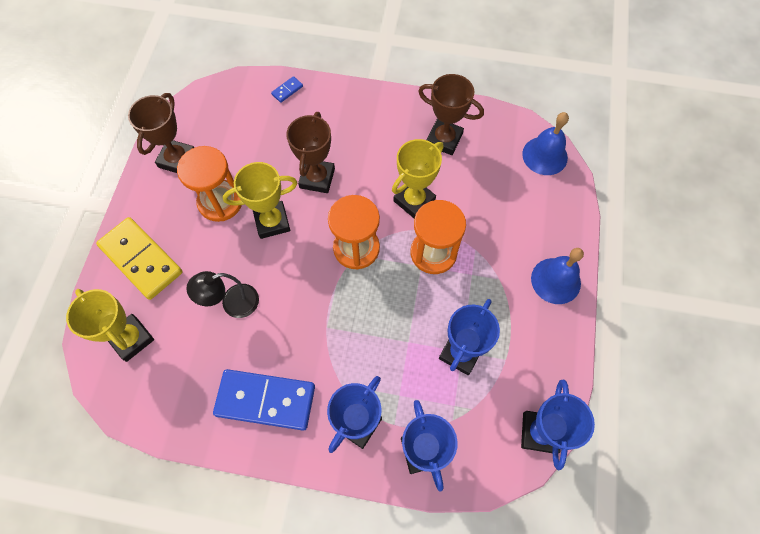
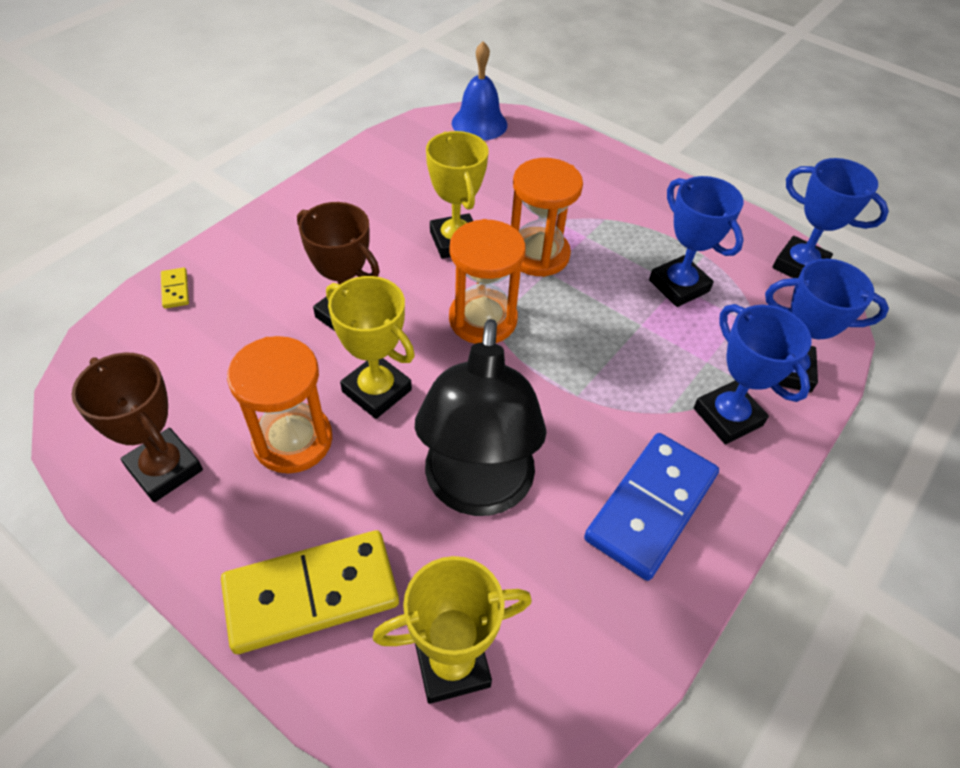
camera: 65 degrees left, 15 degrees down
black lamp [186,271,259,318] -> black lamp [415,319,547,516], size x1.82
yellow trophy [223,162,297,239] -> yellow trophy turned 60 degrees counterclockwise [326,276,415,419]
blue domino [271,76,303,103] -> yellow domino [161,268,189,309]
brown trophy [418,74,484,155] -> none
blue bell [531,248,584,304] -> none

